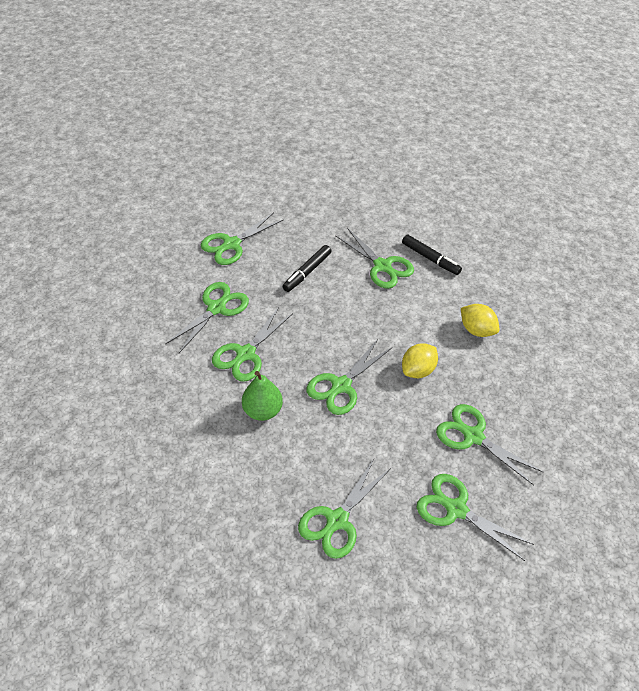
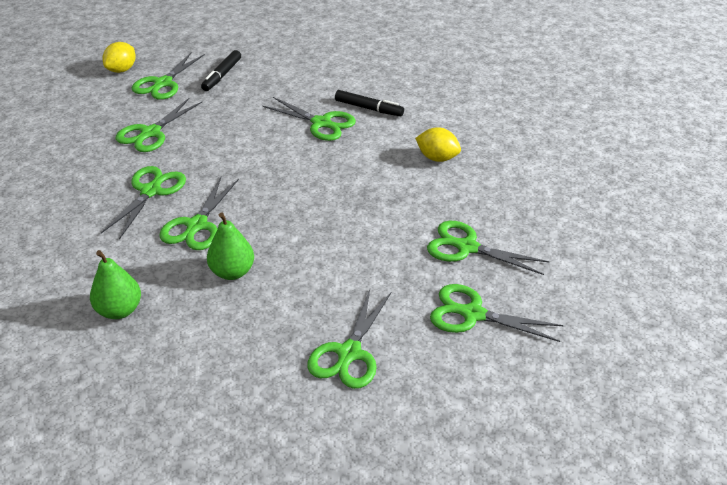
camera: 15 degrees left, 10 degrees down
black marker [282,245,332,292] -> black marker moved to [201,50,241,91]
green scissors [306,339,392,415] -> green scissors moved to [132,52,205,100]
yellow lemon [402,343,438,378] -> yellow lemon moved to [103,42,136,73]
none -> green pear [90,250,141,319]

